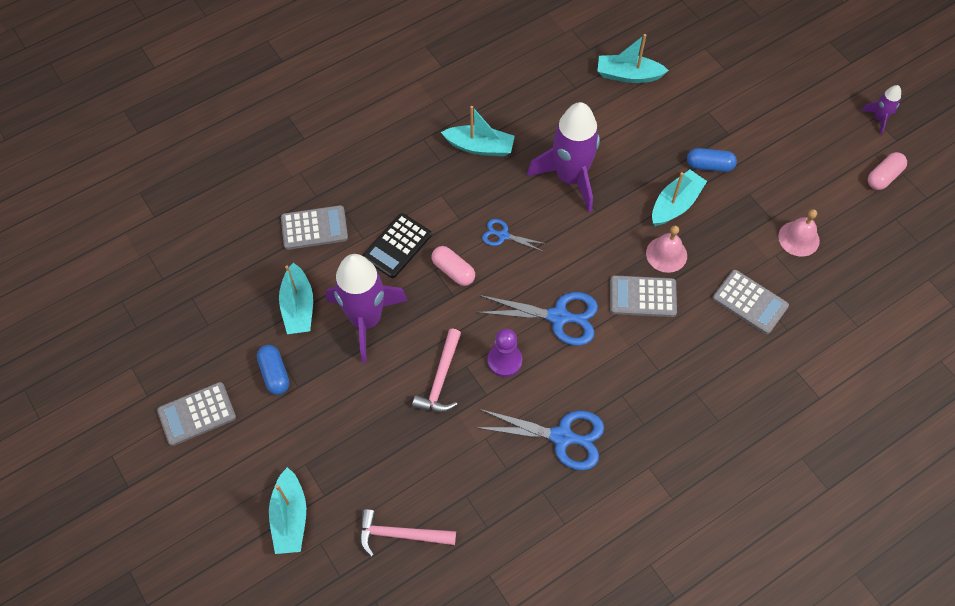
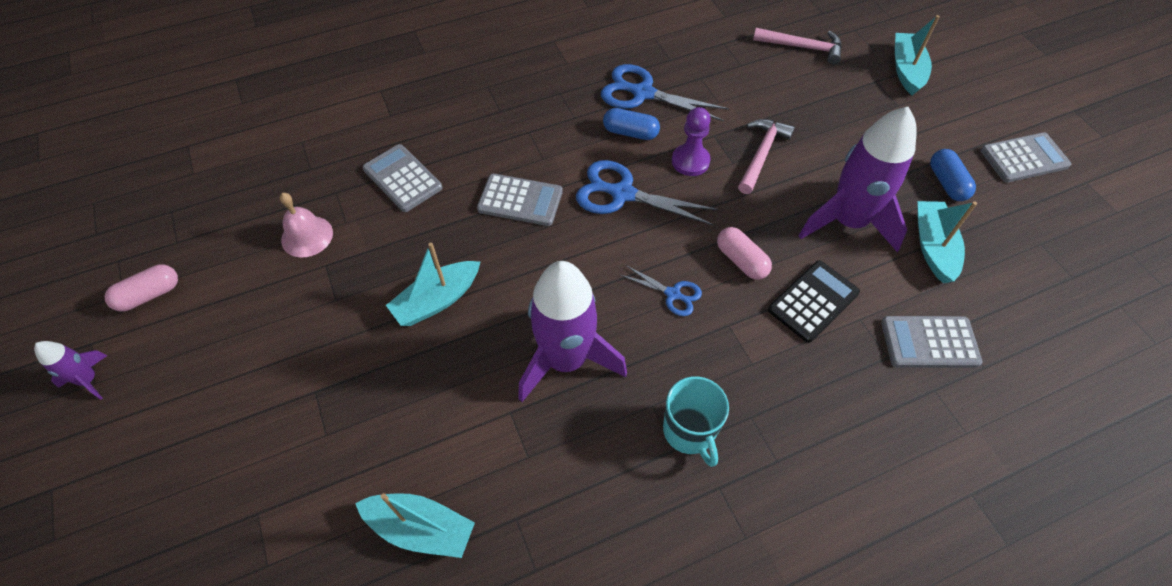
camera: 170 degrees left, 5 degrees down
turquoise boat [441,106,515,157] -> turquoise mug [663,376,729,467]
pink bell [646,225,687,273] -> none
blue capsule [687,148,737,172] -> blue capsule moved to [603,108,660,140]

